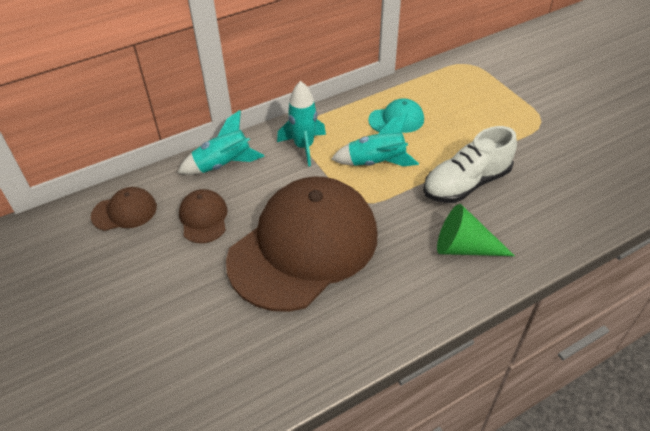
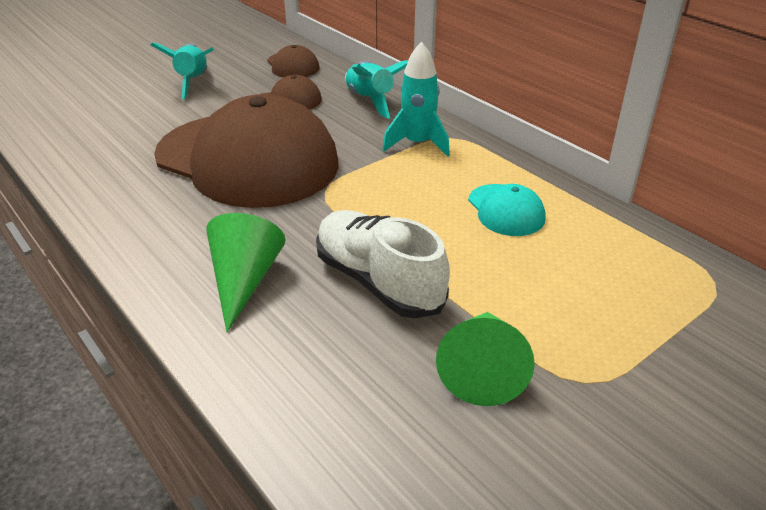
camera: 80 degrees right, 10 degrees down
turquoise rocket [331,113,419,166] -> turquoise rocket moved to [151,43,214,99]
none -> green cone [436,312,535,406]

